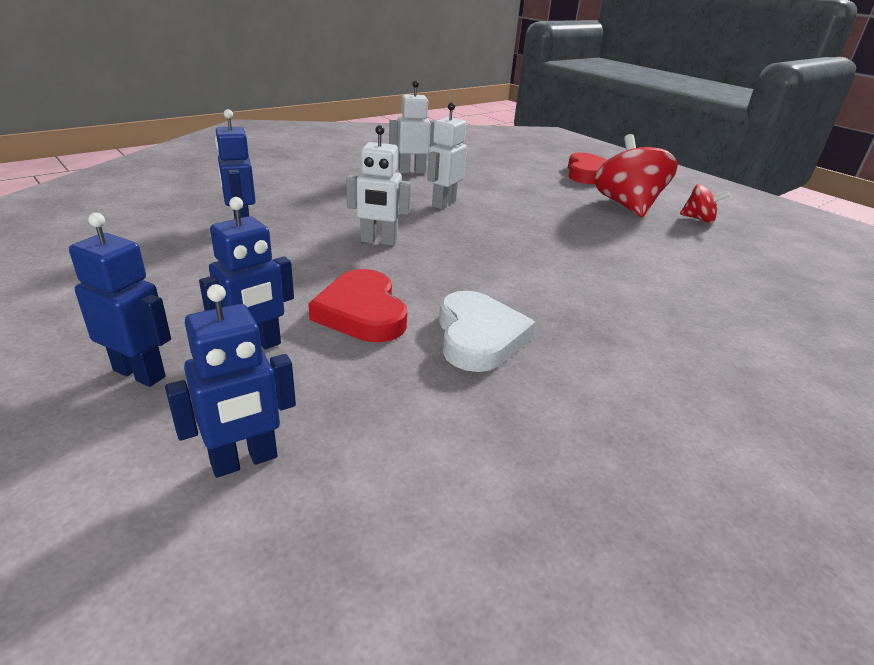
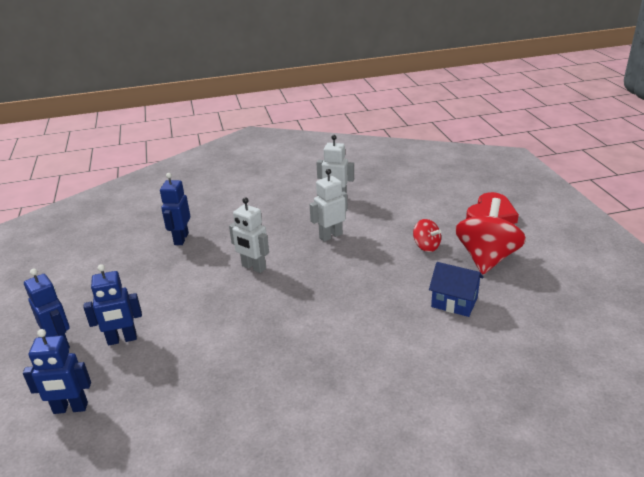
camera: 30 degrees right, 0 degrees up
red heart [308,269,407,342] -> none
white heart [439,291,535,372] -> none
red spinning top [680,184,730,223] -> red spinning top moved to [413,219,441,252]
none -> blue house [429,262,483,317]

